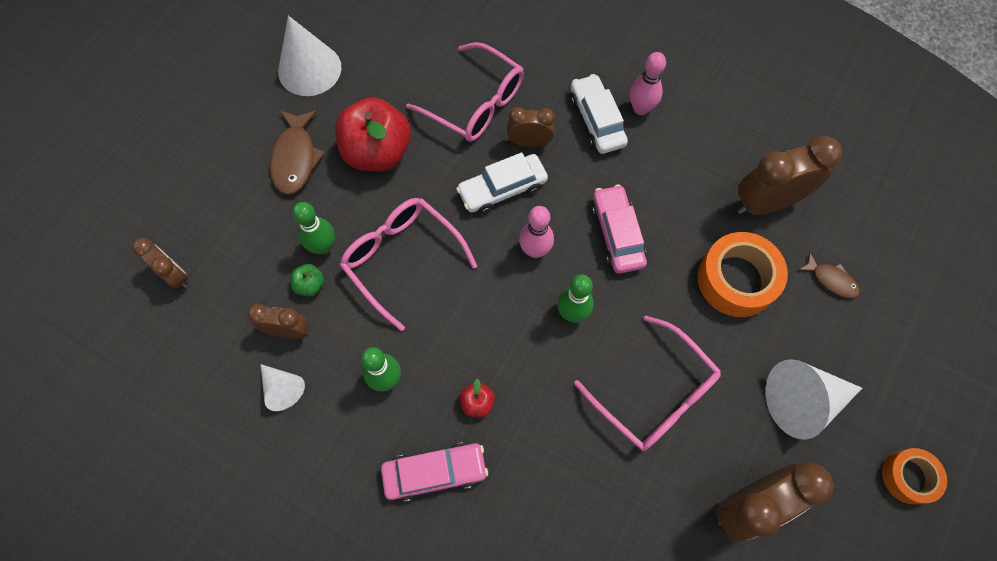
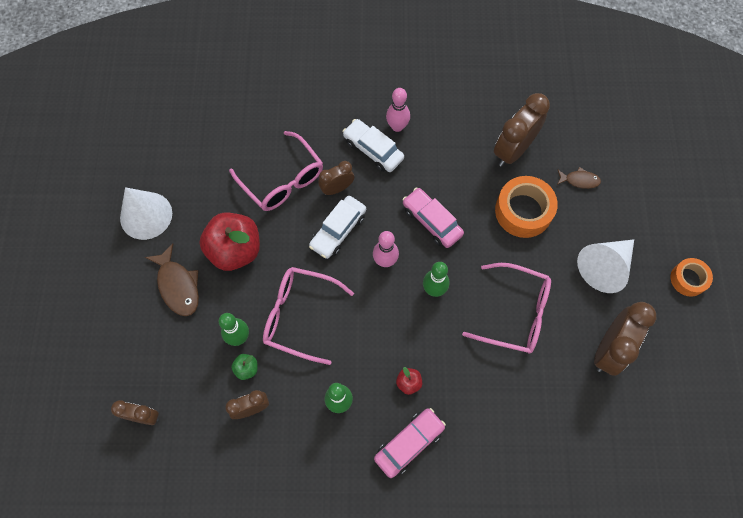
camera: 30 degrees left, 0 degrees up
white cone [260,364,305,411] -> none
pink glasses [406,42,524,142] -> pink glasses turned 45 degrees clockwise [229,131,323,211]

